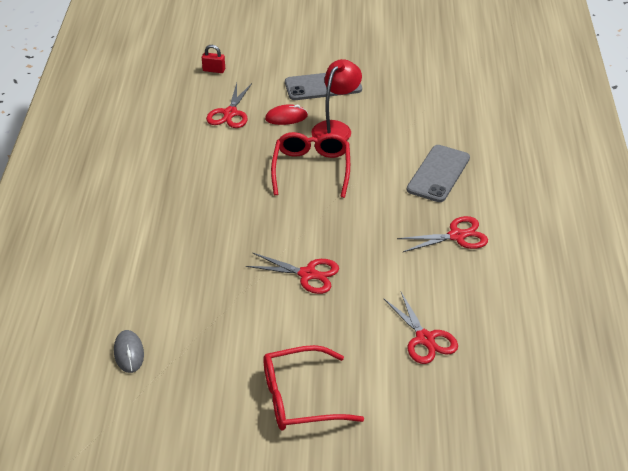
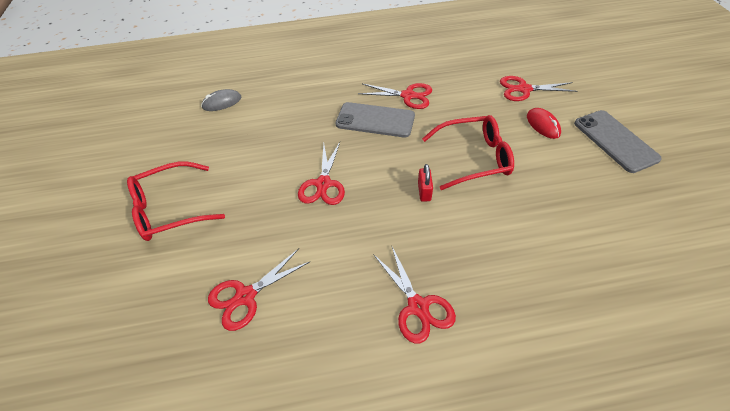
camera: 80 degrees right, 10 degrees up
red padlock [202,45,225,73] -> red padlock moved to [418,164,433,202]
red glasses [263,345,364,431] -> red glasses turned 90 degrees counterclockwise [127,162,225,241]
red lamp [311,59,362,141] -> none
grey phone [407,145,470,202] -> grey phone moved to [336,102,415,137]
none -> red scissors [358,83,432,109]

